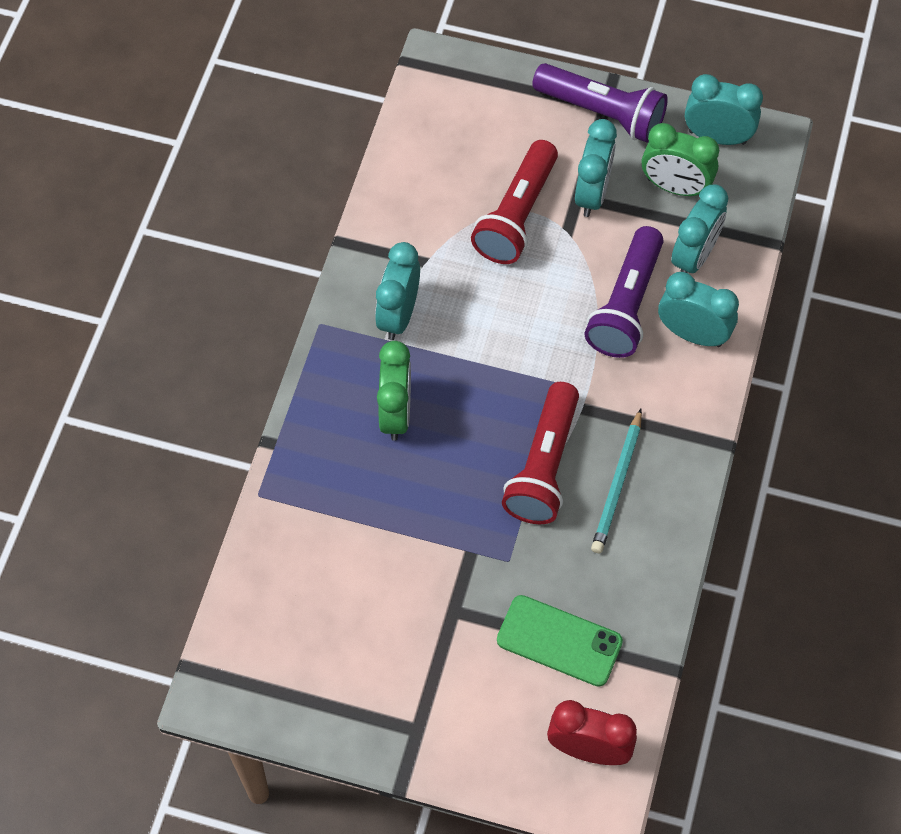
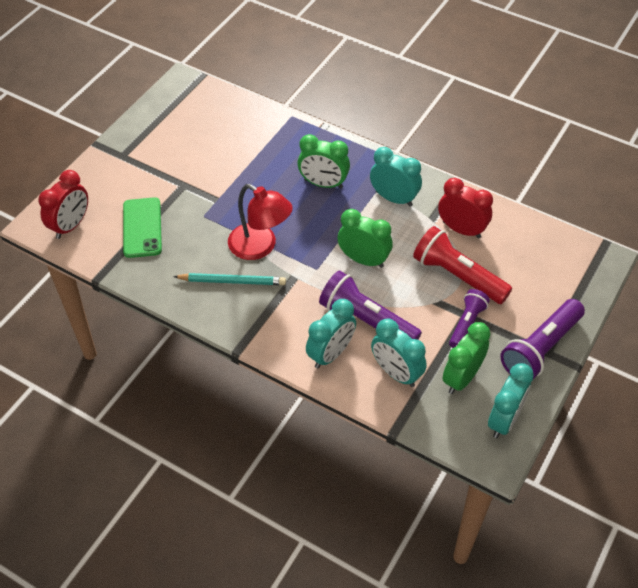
camera: 105 degrees right, 10 degrees down
green phone [497,595,623,687] -> green phone turned 45 degrees counterclockwise [123,197,162,258]
red flashlight [502,382,579,524] -> red lamp [228,184,293,260]
turquoise clock [575,119,617,217] -> purple flashlight [449,289,490,348]
turquoise pencil [591,409,642,553] -> turquoise pencil turned 150 degrees clockwise [173,273,286,285]
none -> green clock [337,209,393,268]
none -> red clock [438,178,493,238]

